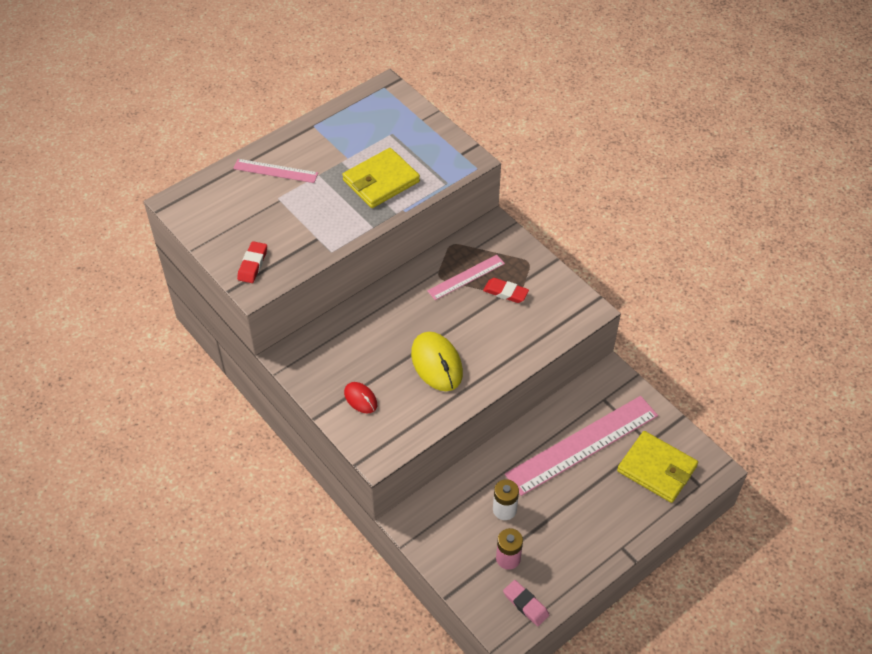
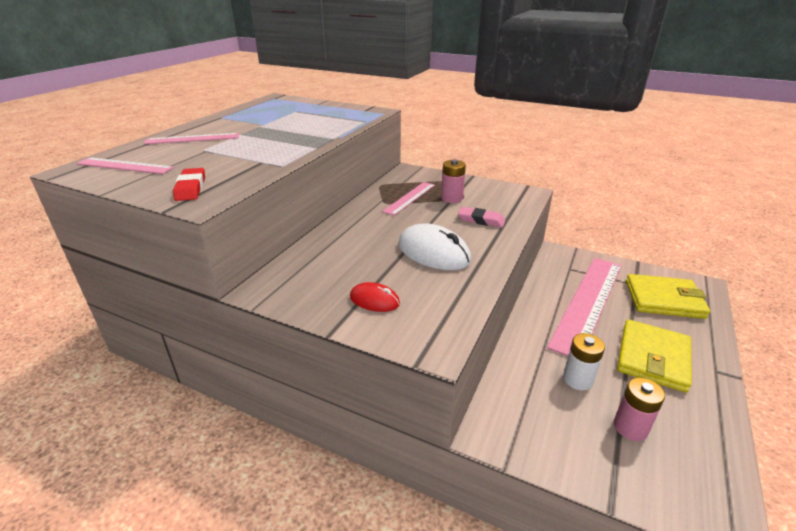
camera: 25 degrees left, 20 degrees down
yellow wallet [342,148,420,208] -> yellow wallet moved to [617,319,692,393]
yellow mouse [411,332,463,391] -> white mouse [398,224,471,270]
red eraser [483,278,529,303] -> pink battery [441,159,466,203]
pink eraser [503,580,549,626] -> pink eraser moved to [458,207,505,228]
none -> pink ruler [76,157,174,174]

